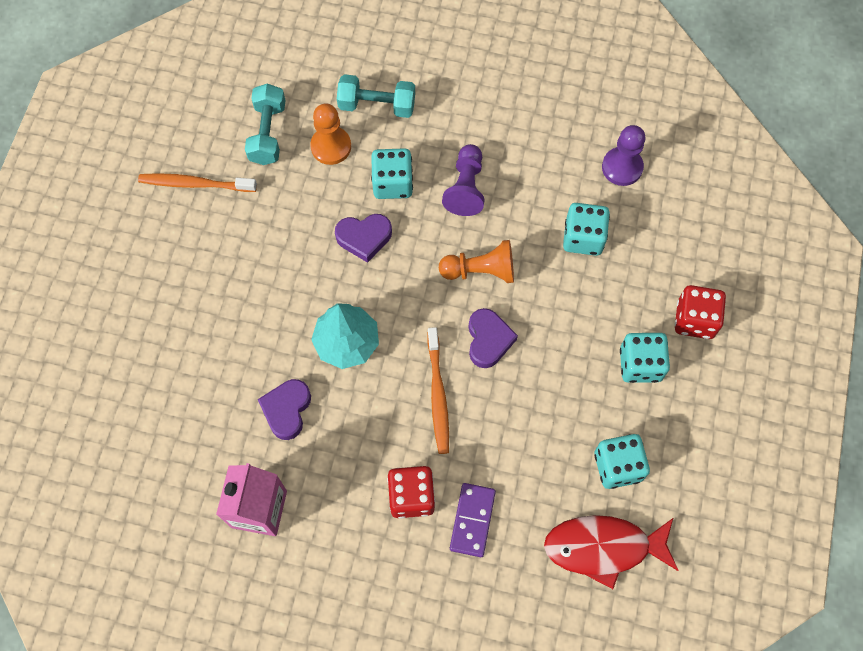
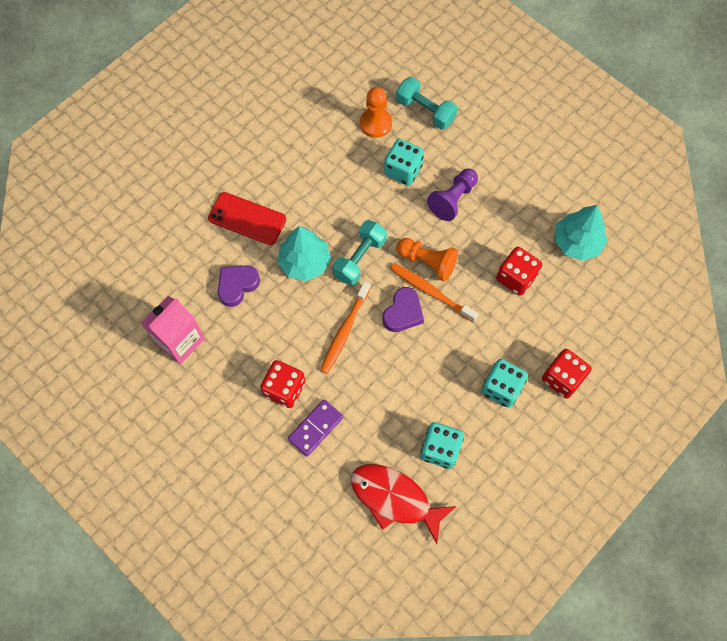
camera: 30 degrees right, 0 degrees up
orange toothbrush [138,173,257,192] -> orange toothbrush moved to [390,263,478,322]
turquoise dumbbell [245,83,286,165] -> turquoise dumbbell moved to [333,220,387,285]
purple heart [335,214,392,263] -> none
turquoise dice [563,203,610,256] -> red dice [496,247,542,296]
purple pawn [602,125,645,186] -> turquoise tree [554,205,607,261]
none -> red phone [208,192,286,245]

